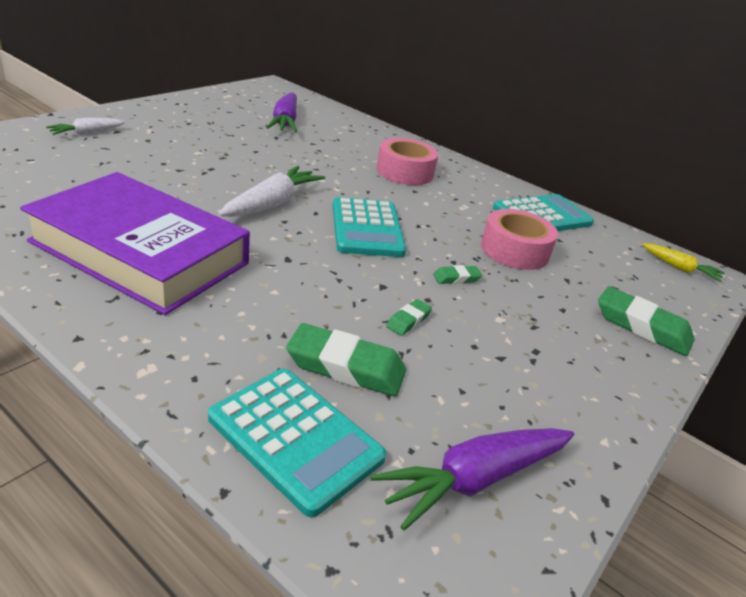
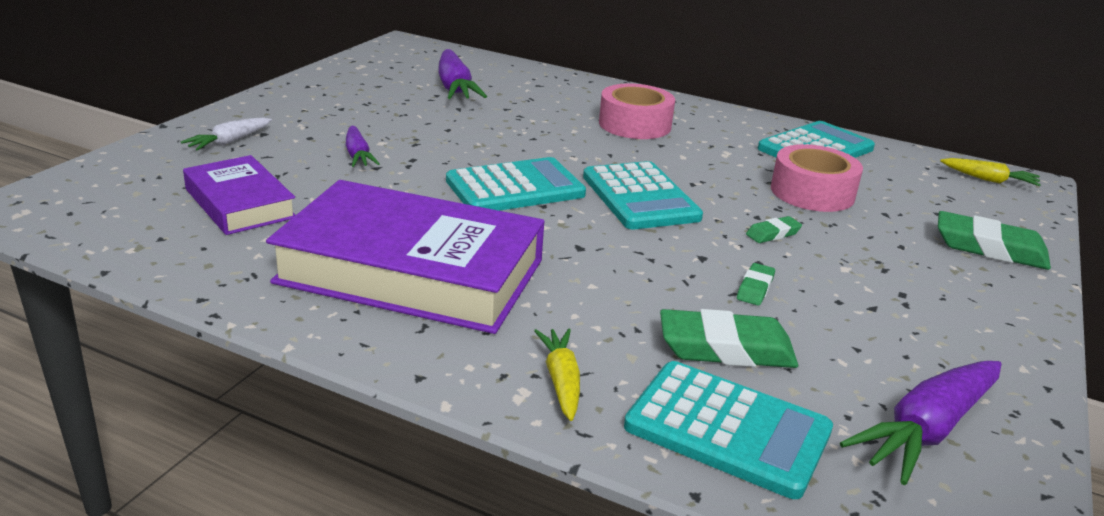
camera: 10 degrees left, 5 degrees down
white carrot [219,166,325,217] -> turquoise calculator [446,157,586,211]
none -> purple book [183,155,295,235]
none -> purple carrot [346,126,380,167]
none -> yellow carrot [534,329,580,421]

